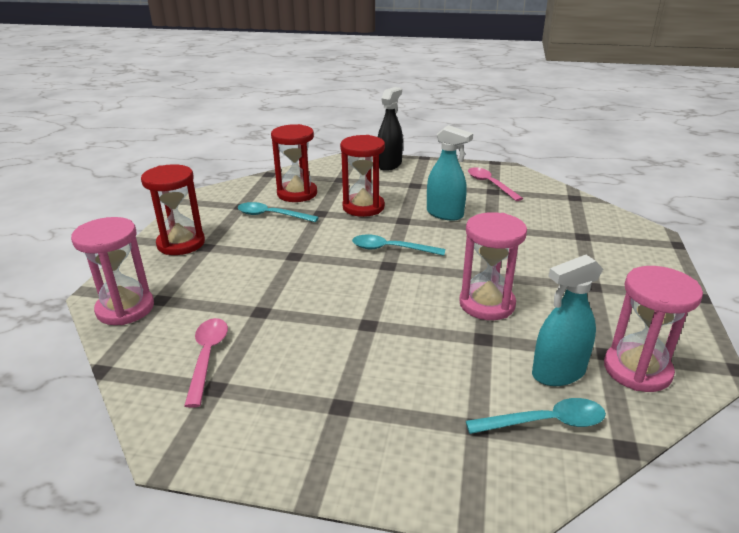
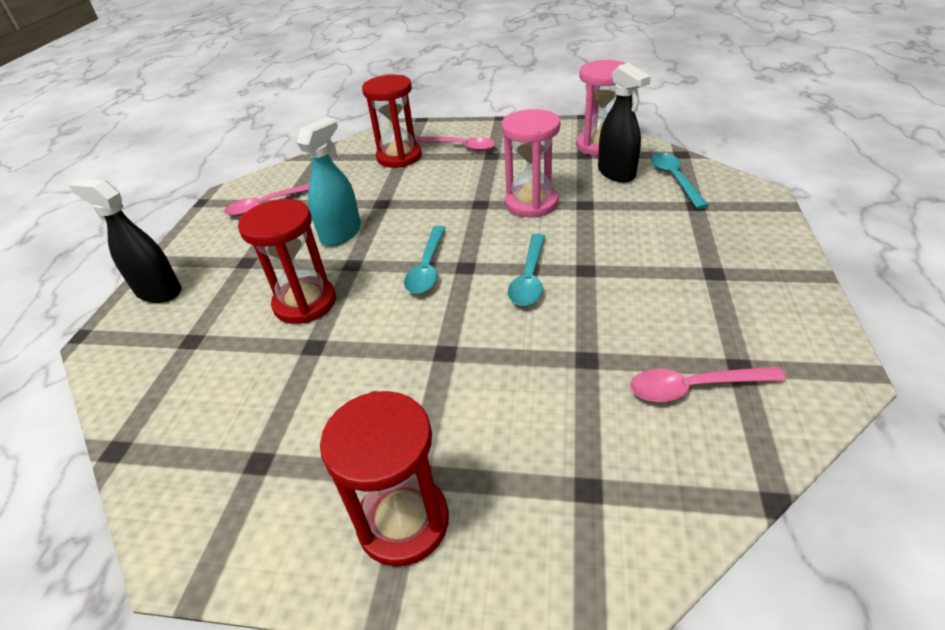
camera: 90 degrees left, 10 degrees up
pink hourglass [71,217,154,325] -> none
turquoise spoon [238,202,319,222] -> turquoise spoon moved to [508,233,545,306]
red hourglass [271,124,317,202] -> red hourglass moved to [362,75,422,168]
turquoise spray bottle [532,255,603,386] -> black spray bottle [598,63,651,183]
none -> pink spoon [415,136,495,151]

